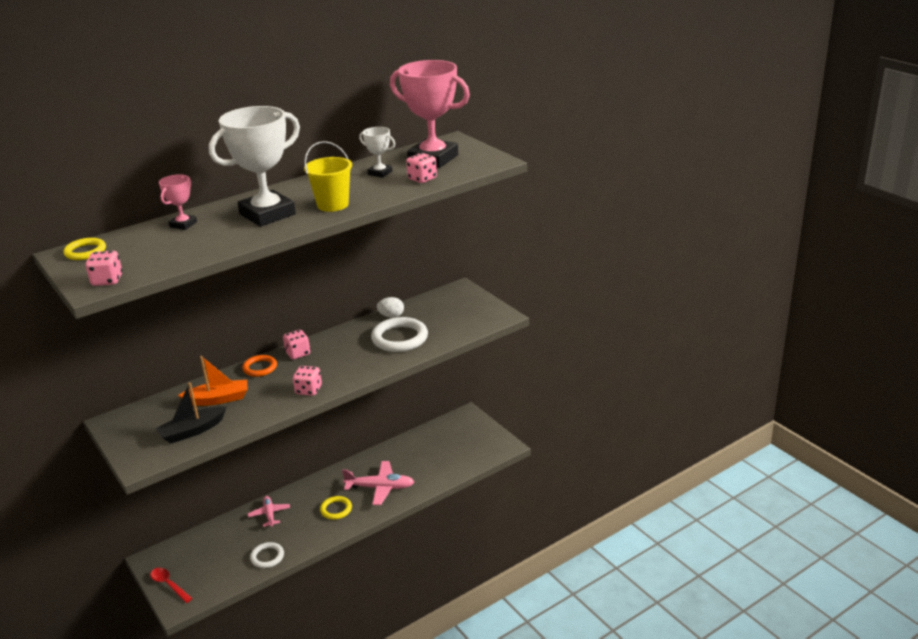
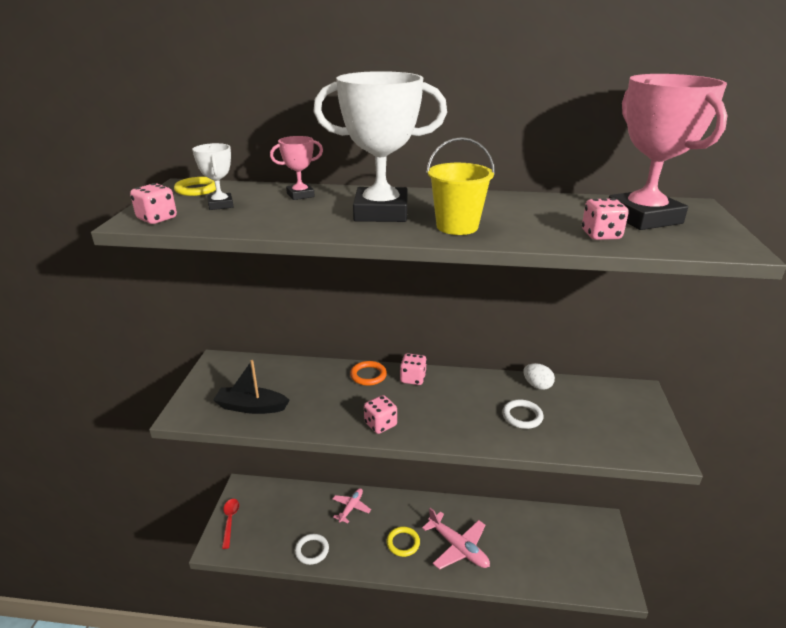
camera: 40 degrees right, 0 degrees up
orange boat [178,356,248,406] -> none
white trophy [359,127,395,178] -> white trophy moved to [192,143,234,210]
white ring [371,317,428,352] -> white ring [502,399,544,429], size x0.58

